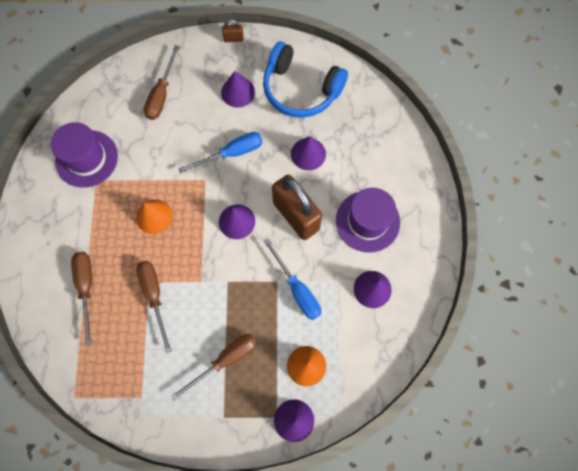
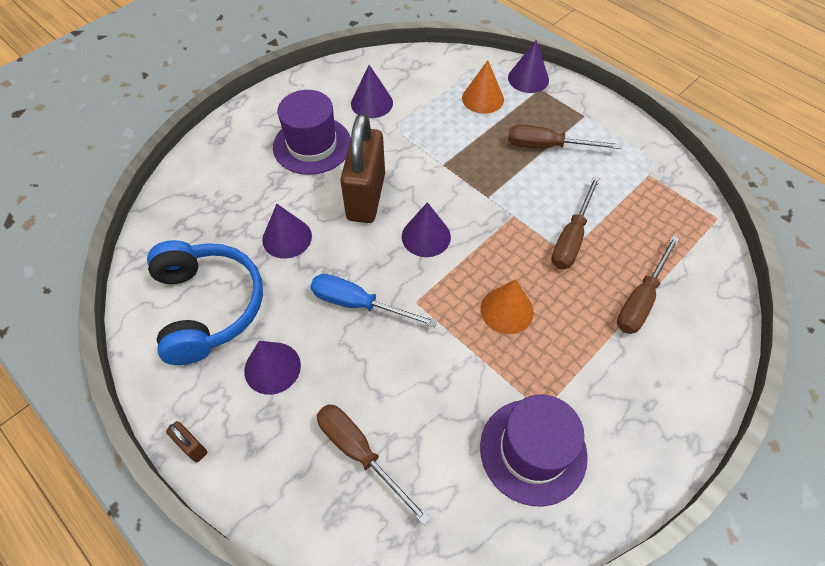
camera: 135 degrees left, 15 degrees down
brown screwdriver [144,45,180,120] -> brown screwdriver turned 105 degrees counterclockwise [317,404,431,525]
blue screwdriver [263,238,321,320] -> none

